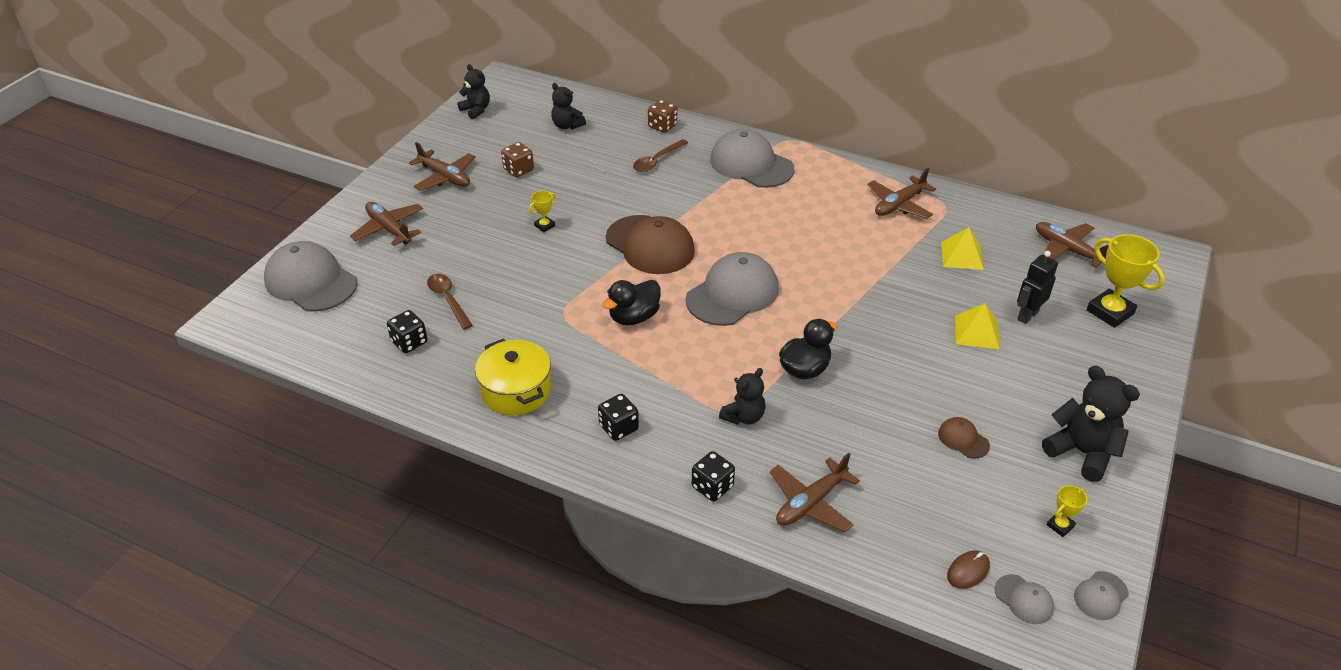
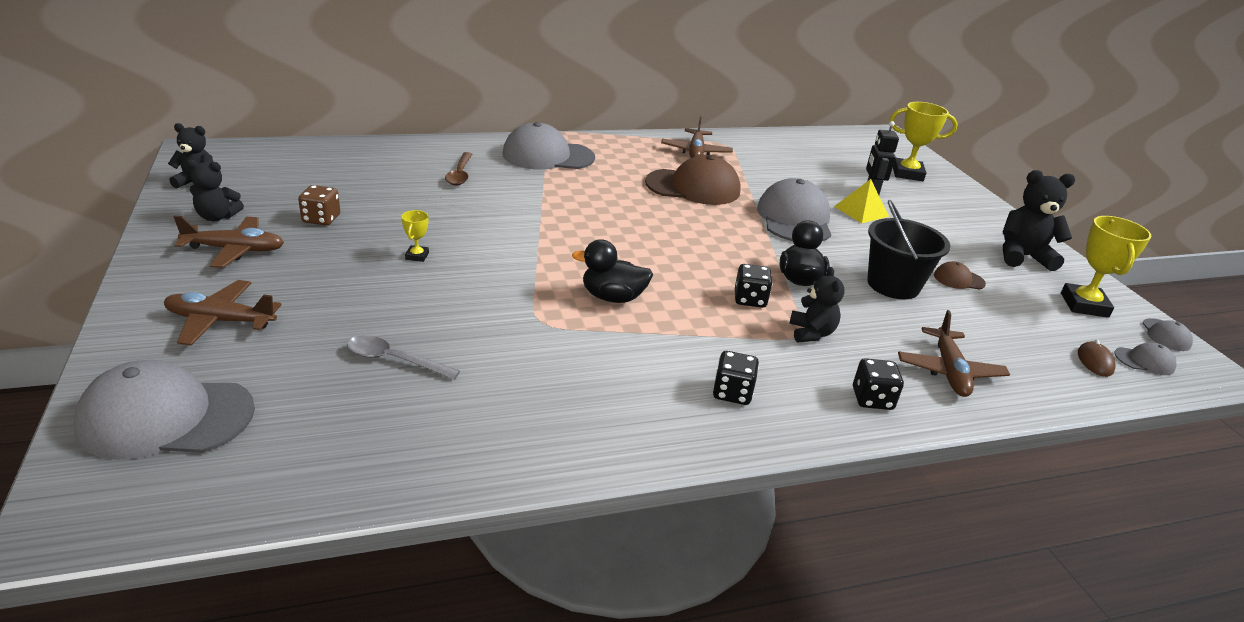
camera: 45 degrees left, 10 degrees down
black dice [387,310,427,353] -> black dice moved to [735,264,772,308]
brown spoon [427,274,473,329] -> grey spoon [347,335,460,380]
yellow pot [475,339,551,415] -> none
black teddy bear [551,83,586,129] -> black teddy bear moved to [186,160,244,221]
black duck [602,280,661,325] -> black duck turned 90 degrees clockwise [572,239,653,303]
brown cap [606,215,695,274] -> brown cap moved to [645,155,741,205]
brown dice [648,100,677,133] -> none
grey cap [686,252,779,326] -> grey cap moved to [757,178,831,241]
yellow pyramid [941,227,984,270] -> none
brown plane [1036,222,1109,268] -> none
yellow trophy [1046,485,1087,537] -> yellow trophy [1061,216,1151,318], size x2.04
none -> black bucket [867,200,950,299]

